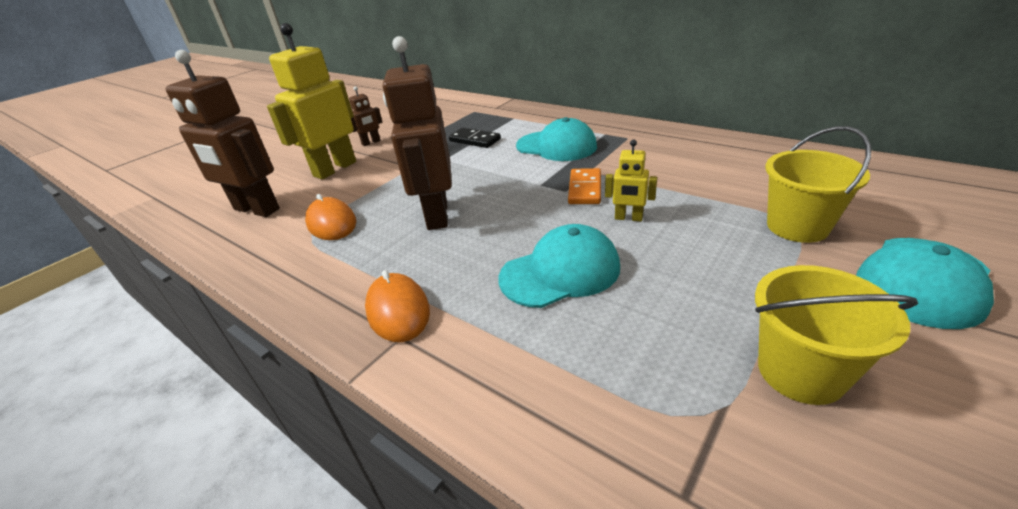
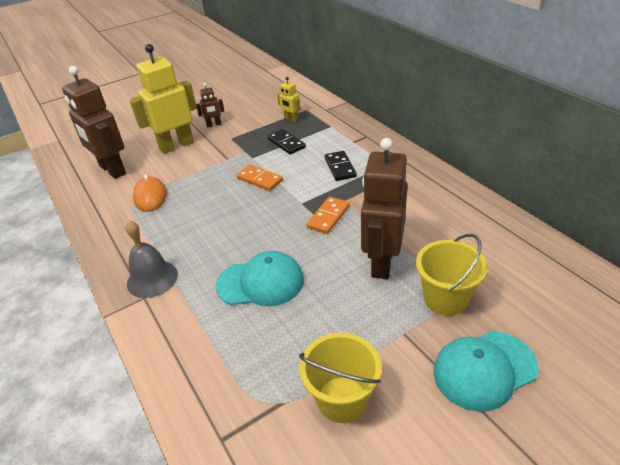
camera: 20 degrees right, 5 degrees up
orange mouse [365,270,430,342] -> grey bell [125,220,178,298]
brown robot [383,36,452,230] -> brown robot moved to [361,138,408,279]
turquoise cap [516,117,597,161] -> black domino [325,151,357,181]
yellow robot [605,140,657,221] -> yellow robot moved to [277,77,301,122]
none -> orange domino [237,165,283,191]

